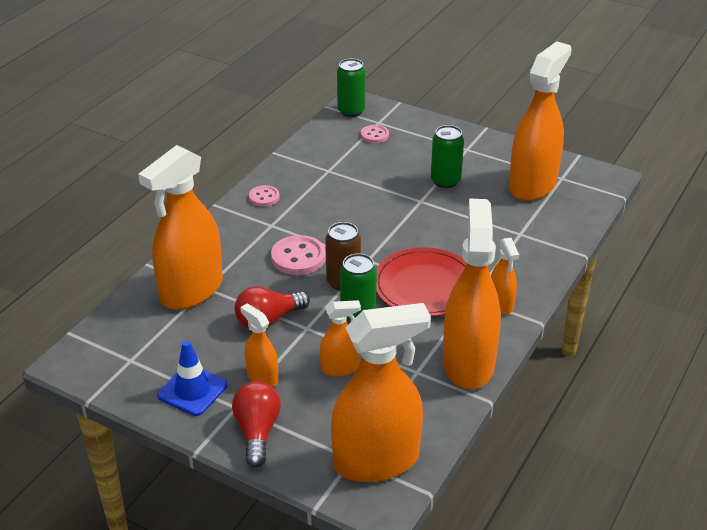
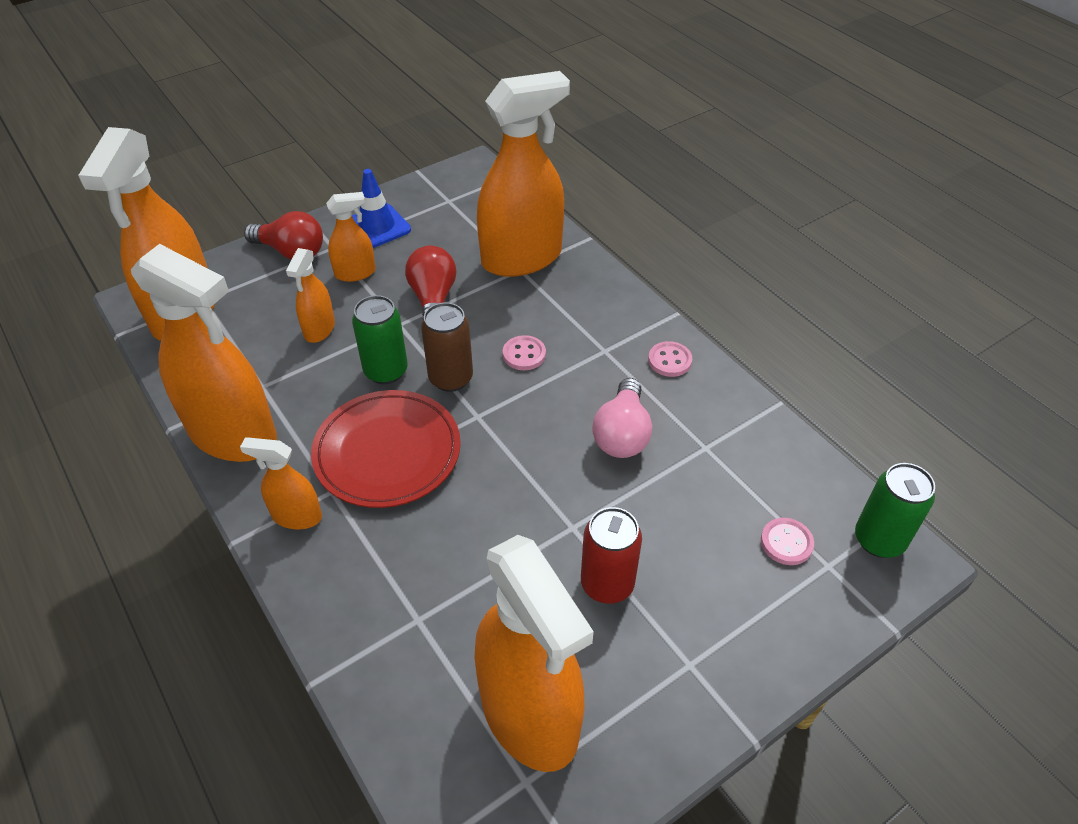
camera: 115 degrees right, 10 degrees up
orange spray bottle [138,145,223,310] -> orange spray bottle turned 90 degrees clockwise [477,71,570,277]
pink button [271,235,326,275] -> pink button [503,335,546,370], size x0.60
green can [431,125,464,188] -> red can [581,507,642,604]
none -> pink light bulb [592,378,652,458]

